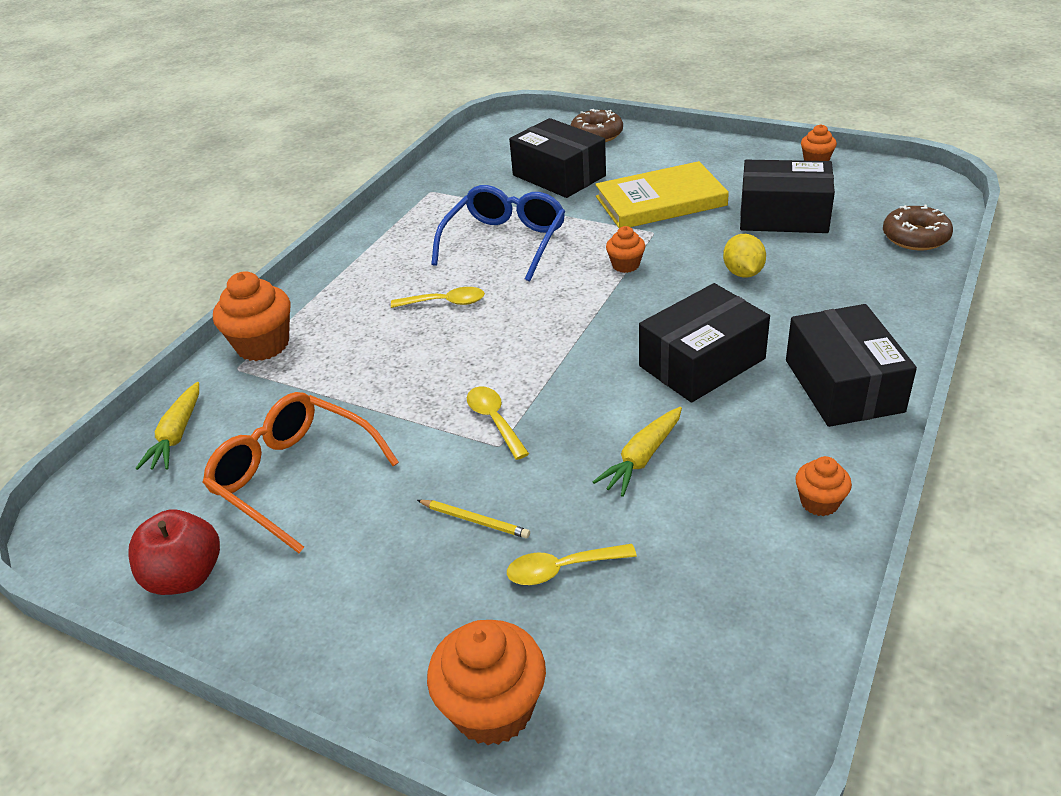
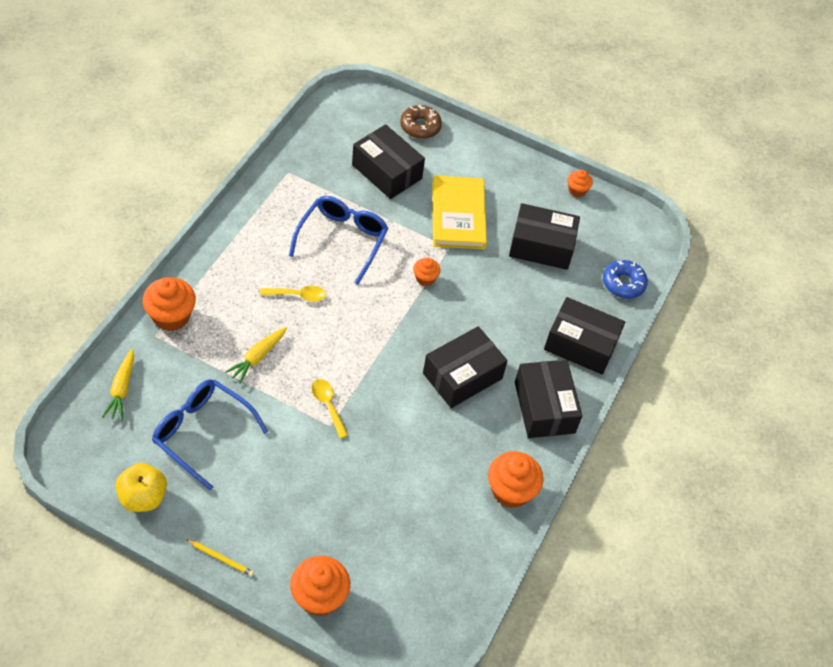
camera: 10 degrees left, 15 degrees up
red apple [128,509,220,595] -> yellow apple [115,463,167,512]
orange glasses [203,392,399,553] -> blue glasses [152,379,268,490]
yellow pencil [417,500,530,538] -> yellow pencil moved to [186,539,254,576]
yellow spoon [507,544,637,585] -> none
yellow carrot [593,407,682,497] -> yellow carrot moved to [225,327,287,383]
yellow book [595,161,729,228] -> yellow book turned 75 degrees counterclockwise [432,175,487,249]
yellow lemon [723,234,766,278] -> none
orange cupcake [795,456,852,516] -> orange cupcake [488,451,544,508], size x1.82
brown donut [883,205,953,250] -> blue donut [603,260,648,299]
none -> black box [544,297,625,375]

